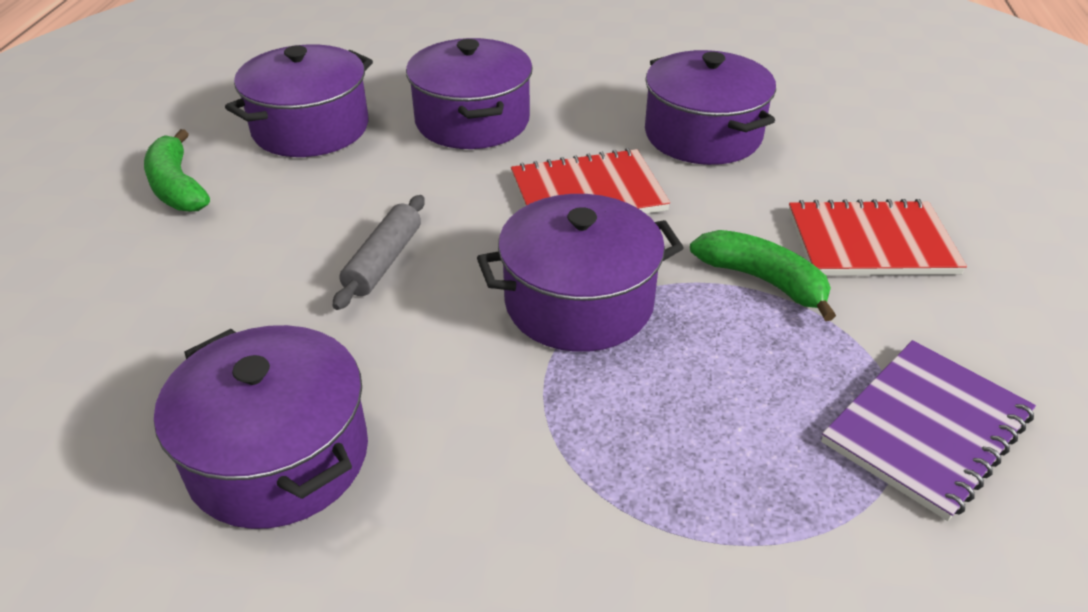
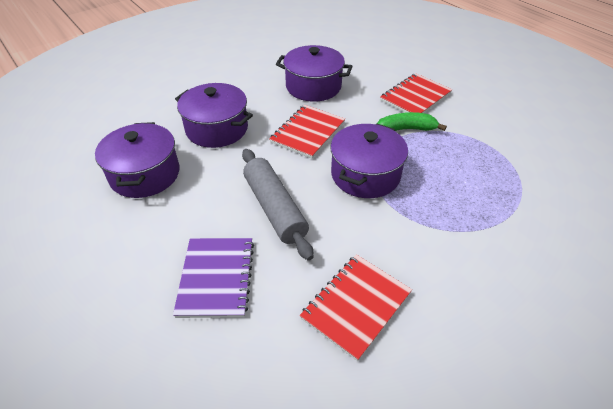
camera: 45 degrees left, 5 degrees up
green banana [144,129,210,212] -> none
purple pot [154,325,368,529] -> red notebook [300,254,412,361]
grey rolling pin [333,195,425,310] -> grey rolling pin [242,149,313,261], size x1.64
purple notebook [821,340,1036,521] -> purple notebook moved to [173,238,254,318]

